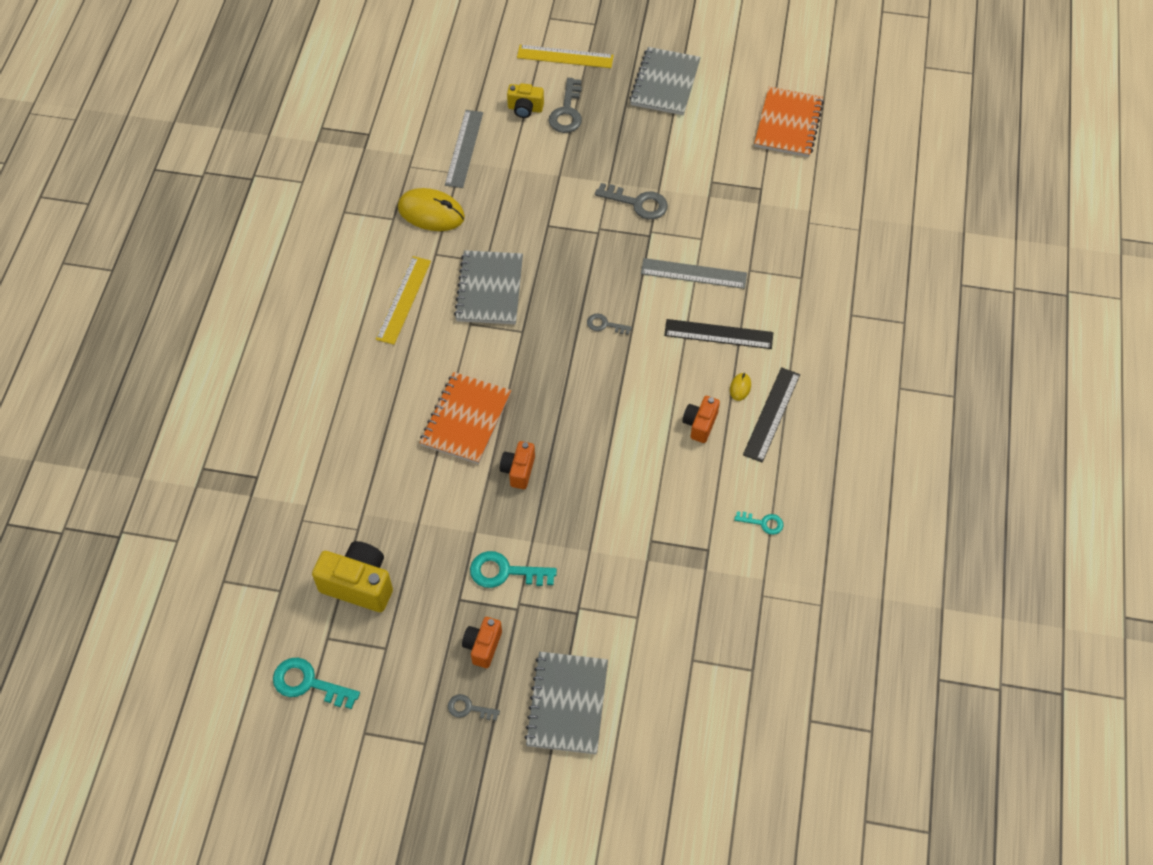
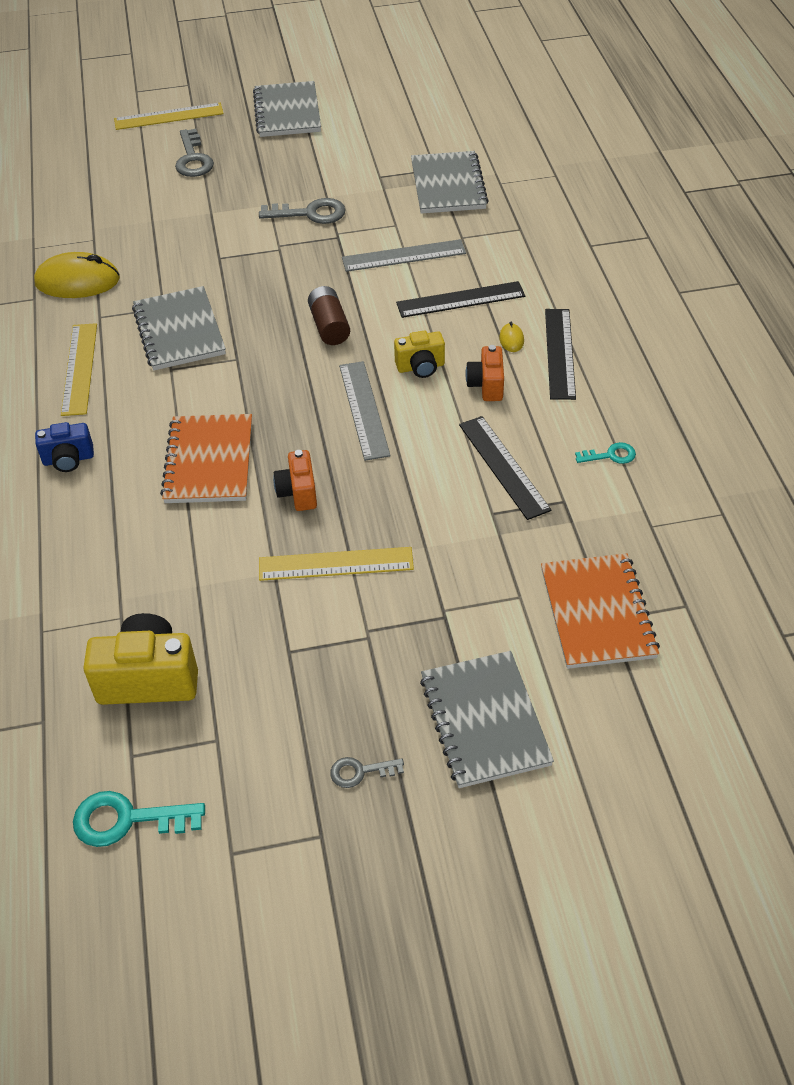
camera: 20 degrees left, 10 degrees down
grey ruler [445,110,483,188] -> grey ruler moved to [339,361,391,461]
orange camera [462,617,502,668] -> none
turquoise key [470,551,557,588] -> none
yellow camera [507,83,544,118] -> yellow camera moved to [394,331,445,378]
grey key [587,313,632,335] -> brown battery [308,286,350,345]
orange notebook [754,86,824,157] -> orange notebook moved to [541,553,660,669]
none -> blue camera [35,422,94,472]
none -> yellow ruler [259,547,414,581]
none -> grey notebook [411,151,489,214]
none -> black ruler [459,416,552,520]

